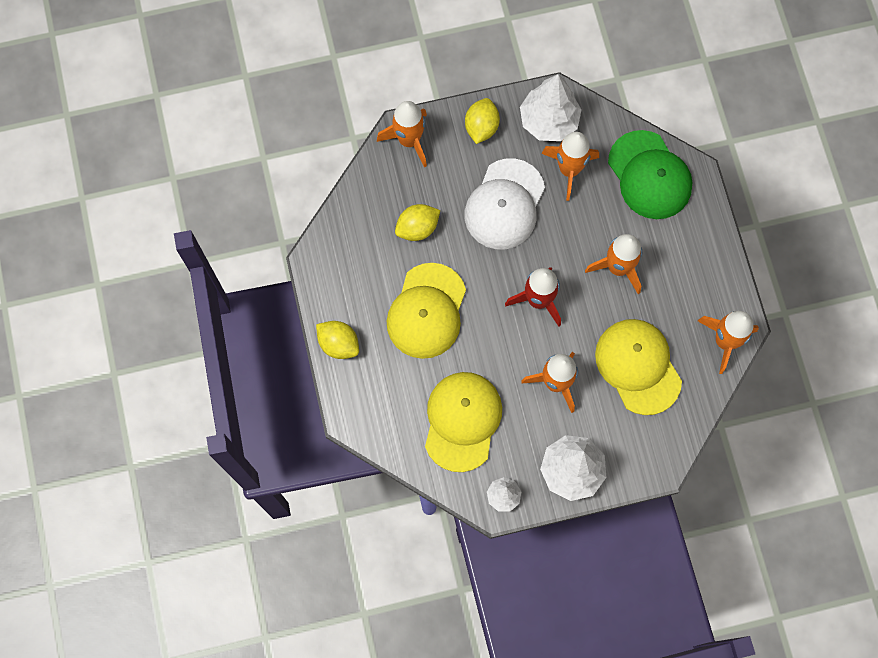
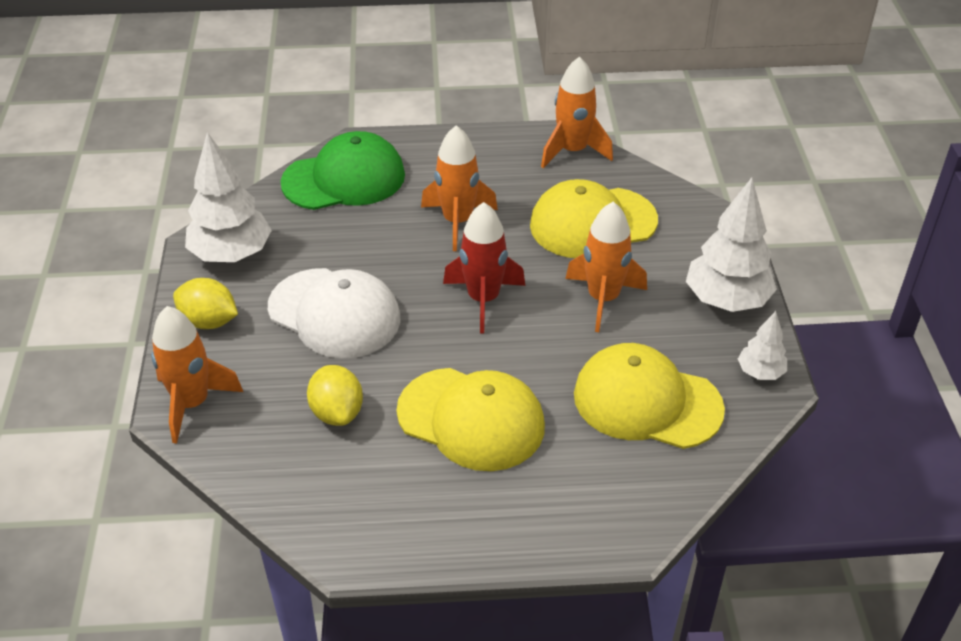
camera: 80 degrees left, 30 degrees down
yellow lemon [316,321,359,359] -> none
orange rocket [541,132,599,201] -> none

